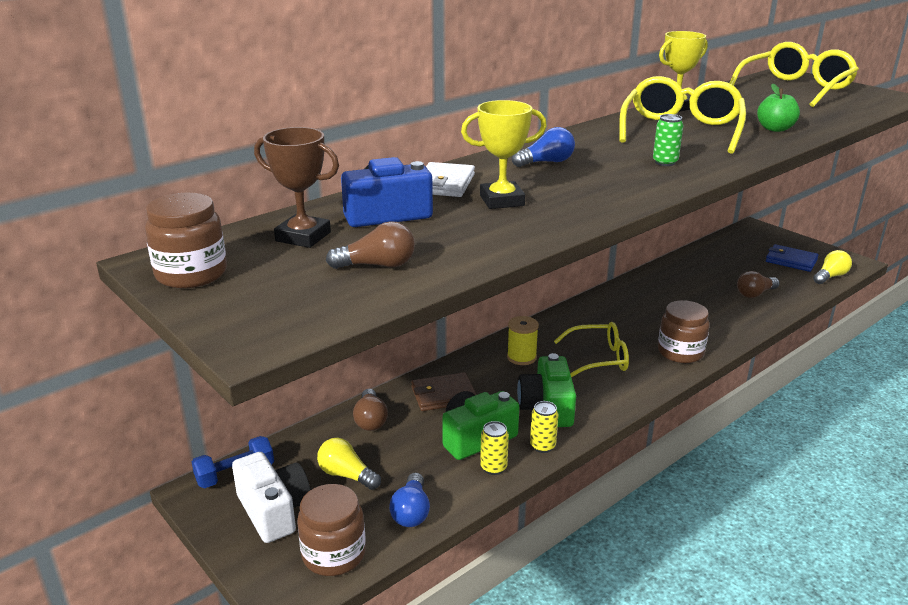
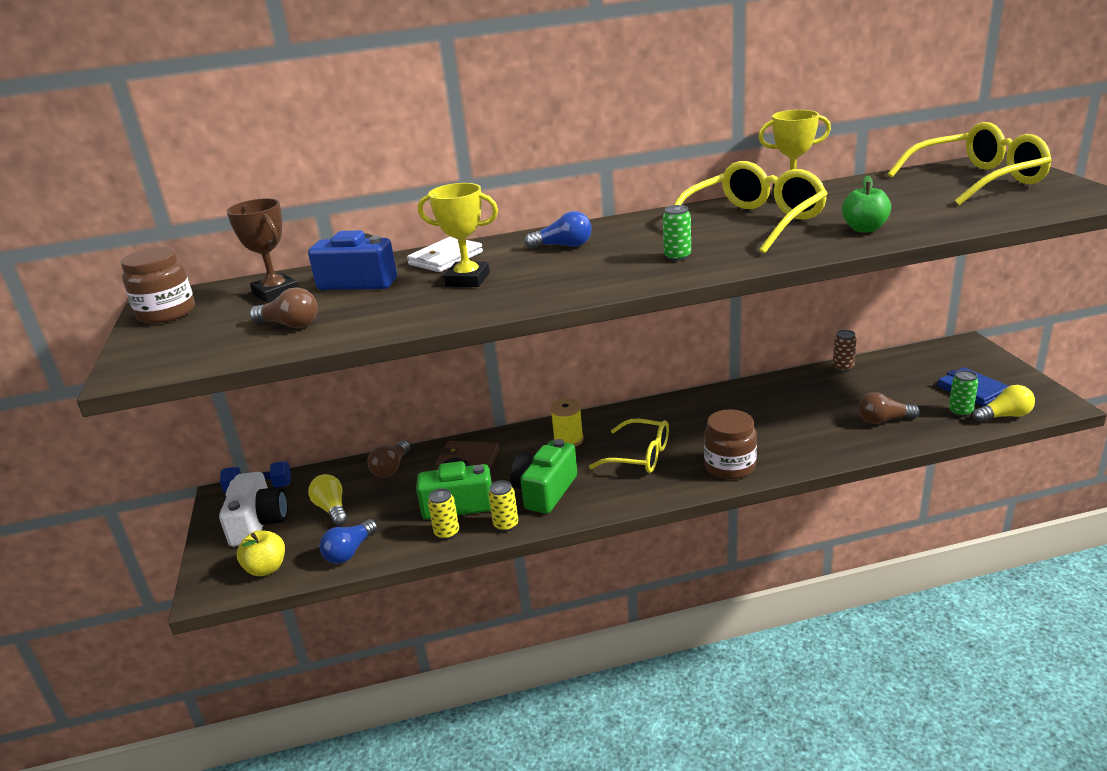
camera: 30 degrees right, 0 degrees up
brown jar [297,484,366,576] -> yellow apple [237,530,285,576]
none -> brown can [833,330,857,372]
none -> green can [949,370,978,417]

